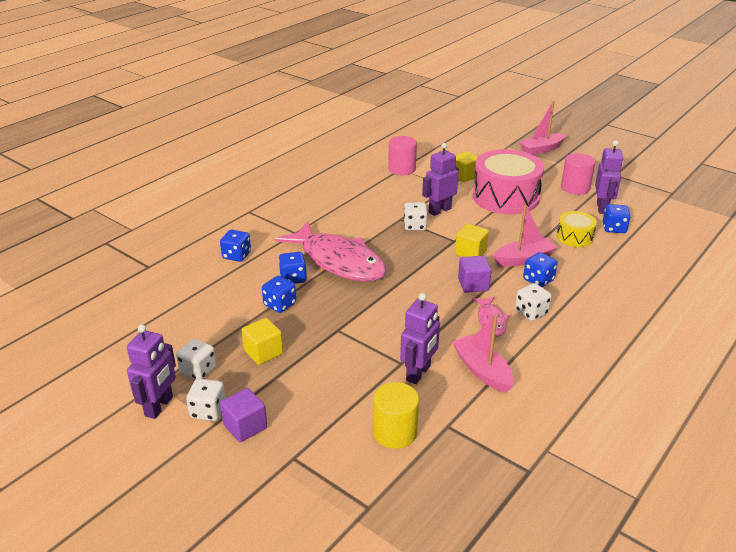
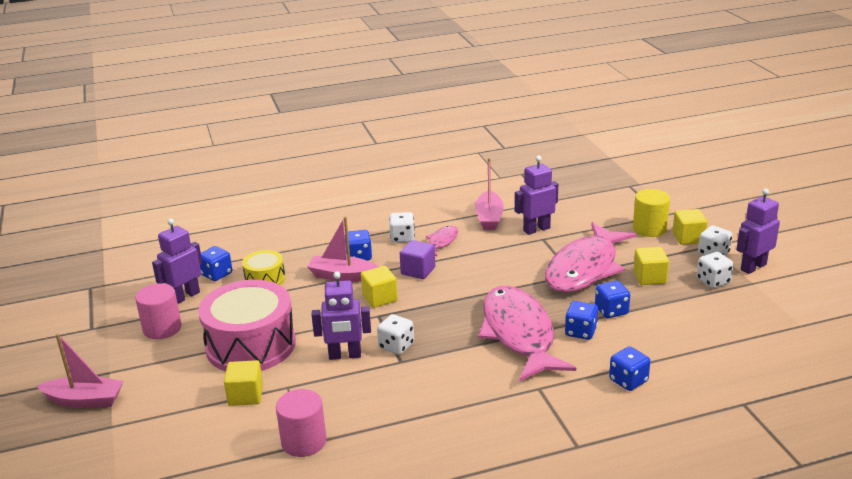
camera: 145 degrees left, 5 degrees down
purple cube [220,388,267,442] -> yellow cube [672,209,708,245]
yellow cylinder [373,382,419,449] -> yellow cylinder moved to [633,189,670,237]
none -> pink fish [545,222,636,292]

